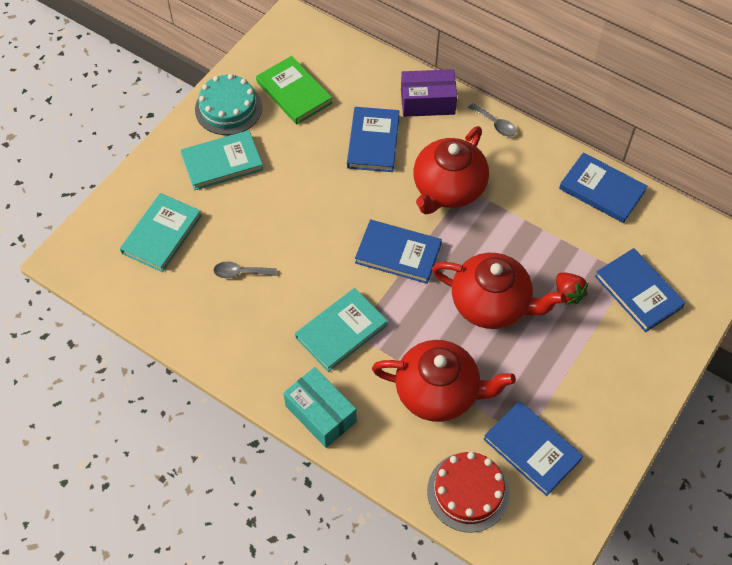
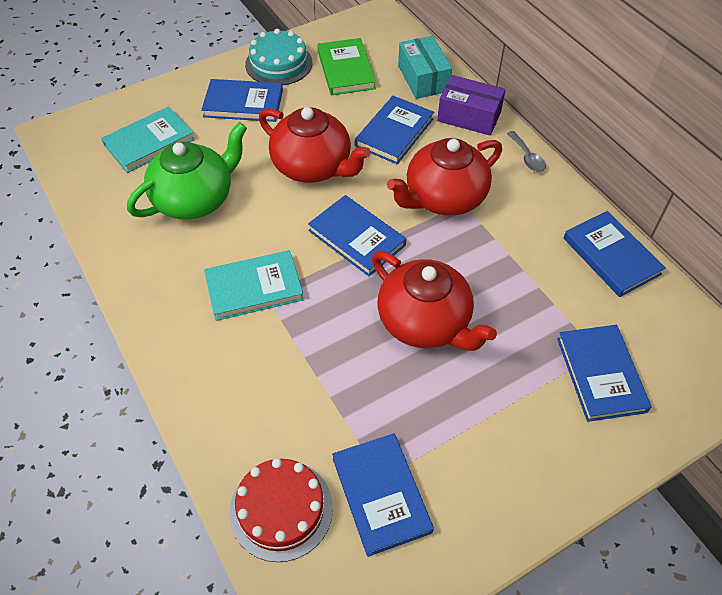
camera: 25 degrees right, 5 degrees down
turquoise book [181,130,263,190] -> blue book [201,79,283,122]
grey spoon [213,261,277,278] -> green teapot [127,122,247,220]
turquoise box [283,367,357,448] -> turquoise box moved to [398,36,452,99]
red teapot [372,340,516,422] -> red teapot moved to [259,107,371,183]
red strawberry [556,272,589,305] -> none

